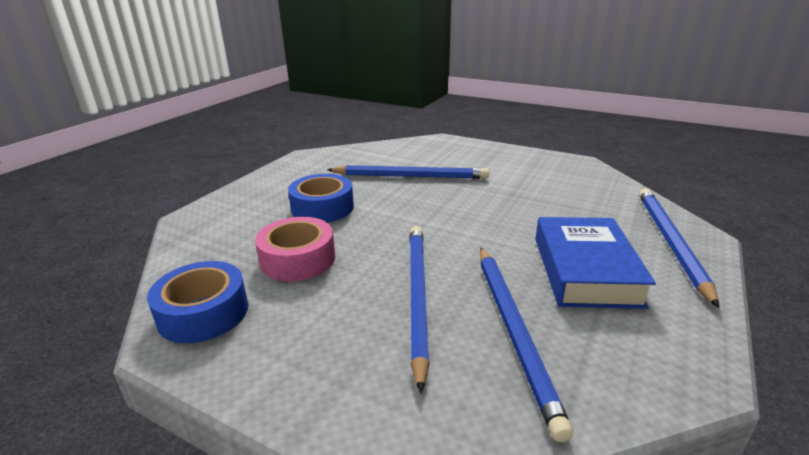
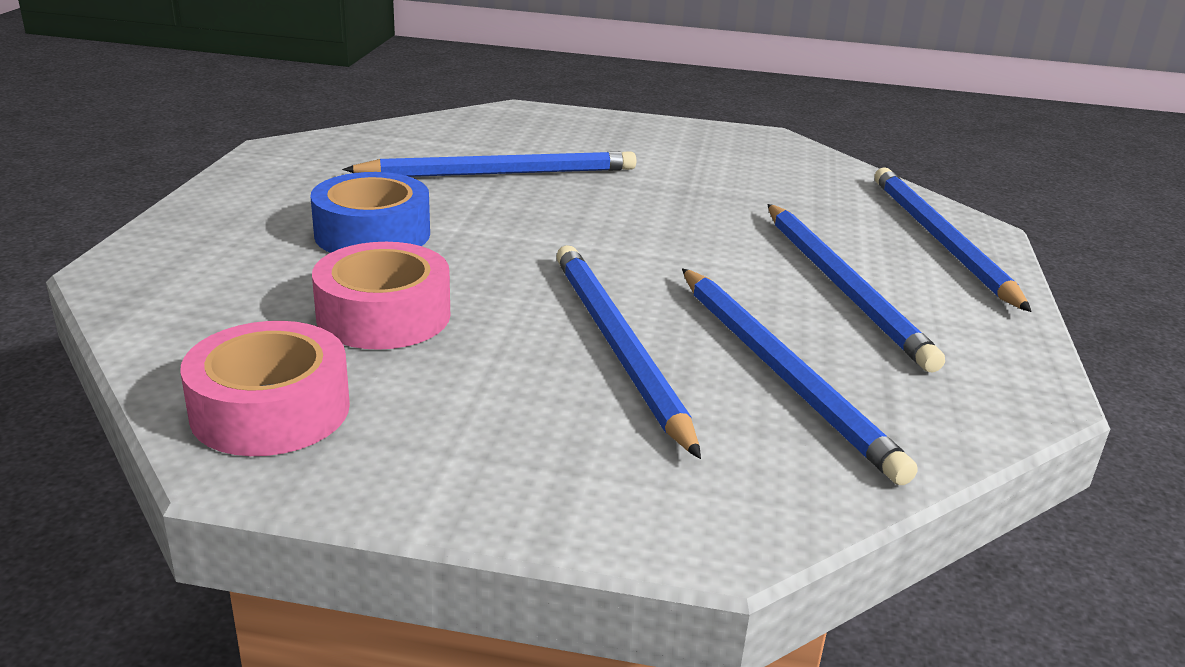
camera: 20 degrees left, 0 degrees up
blue tape [147,261,248,343] -> pink tape [181,321,350,456]
blue book [535,217,656,309] -> blue pencil [767,204,945,373]

